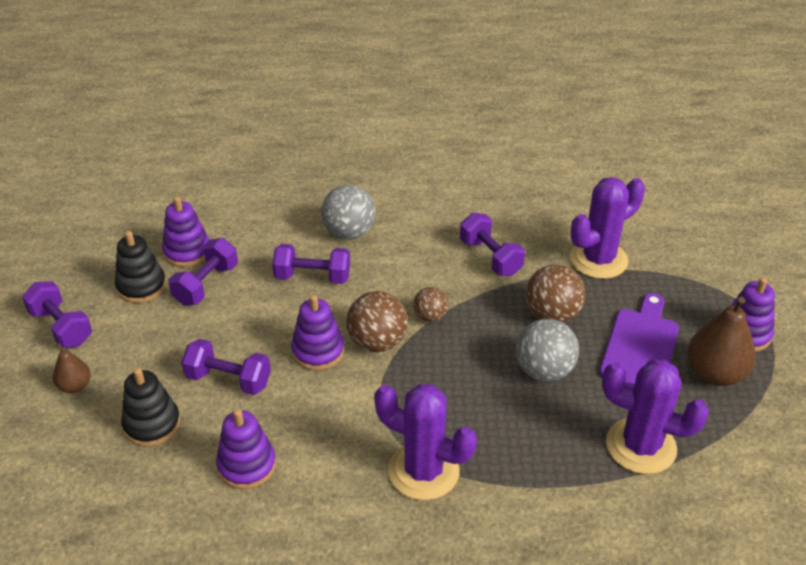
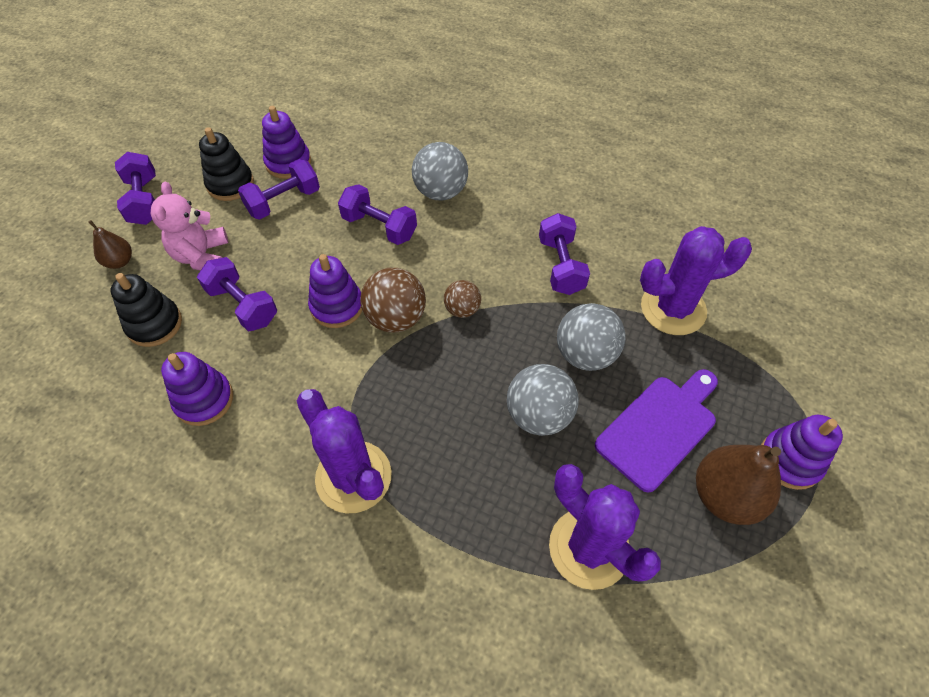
camera: 25 degrees right, 15 degrees up
brown ball [525,265,586,323] -> grey ball [557,303,626,371]
none -> pink teddy bear [151,182,228,270]

